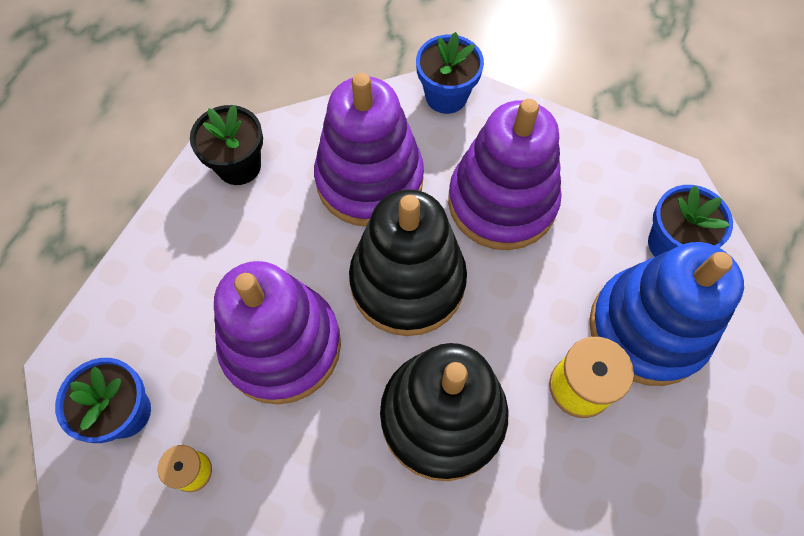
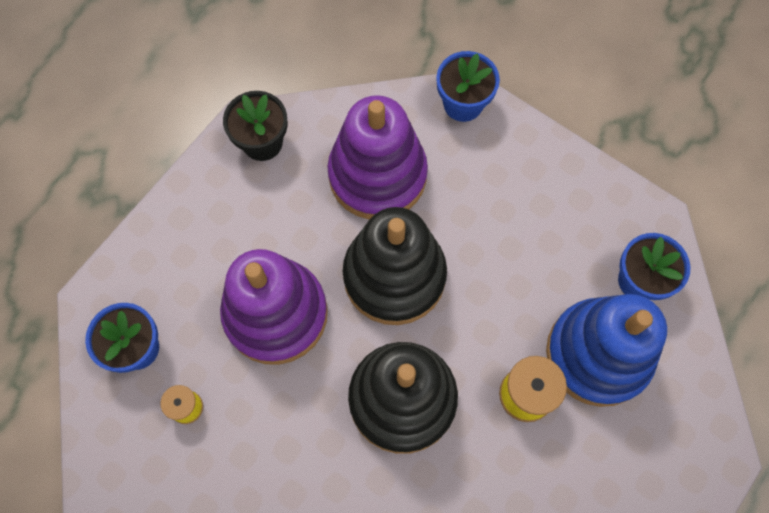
camera: 10 degrees right, 5 degrees up
purple stacking toy [448,99,562,250] -> none

